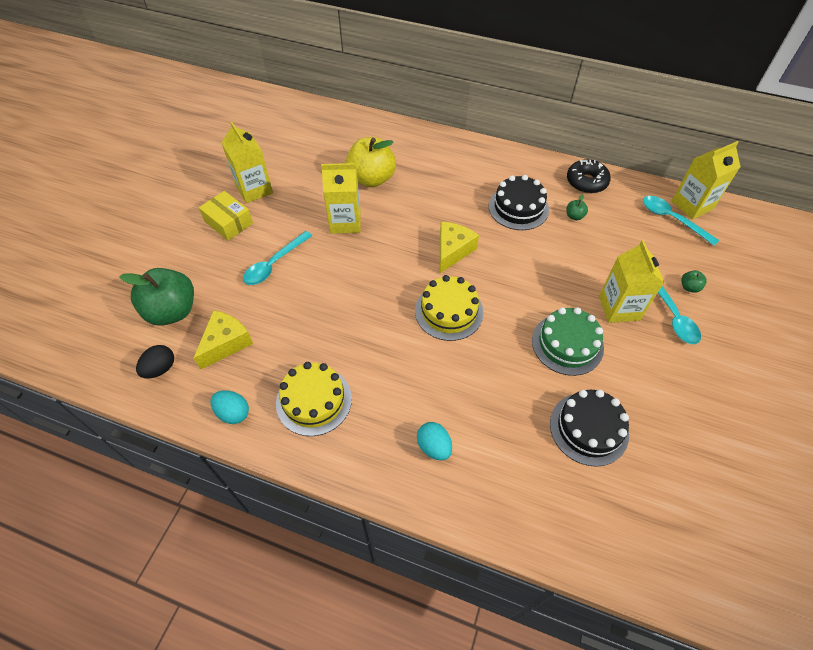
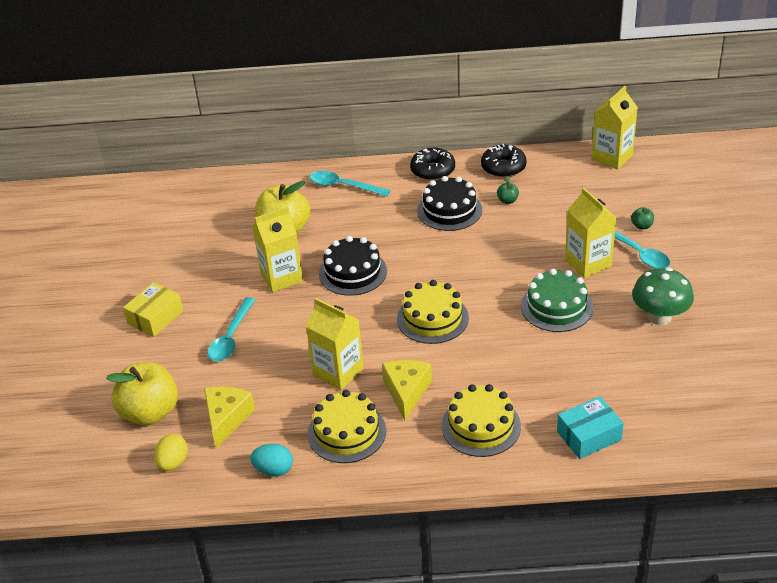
camera: 20 degrees left, 15 degrees down
green apple [119,268,194,326] -> yellow apple [106,362,178,425]
black egg [136,345,174,379] -> yellow egg [154,434,188,471]
yellow box [199,191,253,241] -> yellow box turned 75 degrees counterclockwise [123,282,183,337]
yellow carton [222,122,273,203] -> yellow carton moved to [306,298,364,390]
turquoise egg [417,422,452,461] -> yellow cake [442,384,521,457]
yellow cheese [440,222,479,273] -> yellow cheese moved to [382,360,432,421]
black cake [550,389,629,467] -> black cake moved to [319,236,387,296]
turquoise spoon [643,196,719,246] -> turquoise spoon moved to [310,171,391,197]
none -> black donut [410,148,455,181]
none -> turquoise box [557,396,624,459]
none -> green mushroom [632,268,694,325]

